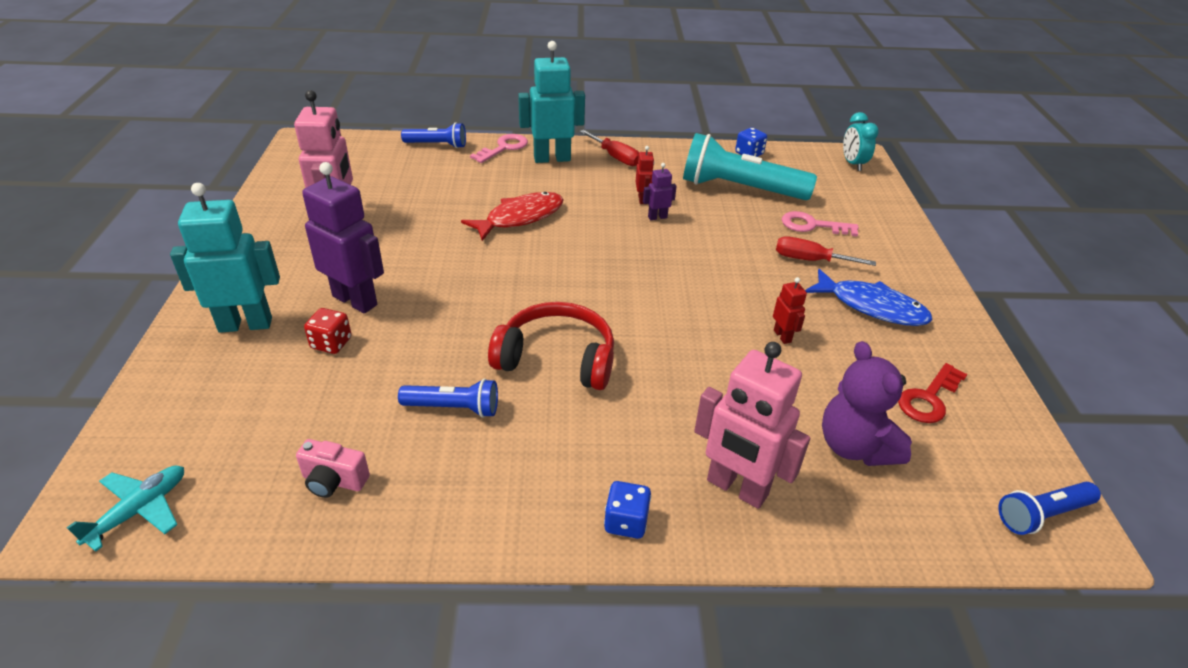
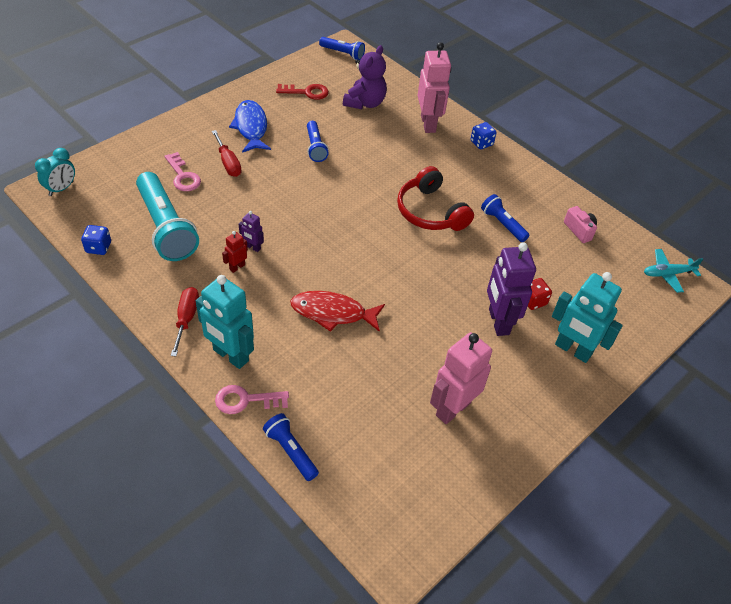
camera: 135 degrees left, 10 degrees up
red robot [773,277,807,344] -> blue flashlight [307,121,329,162]

